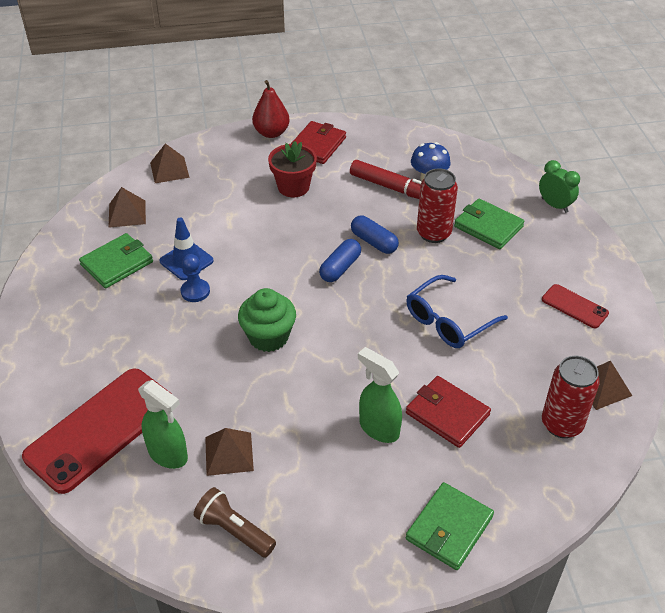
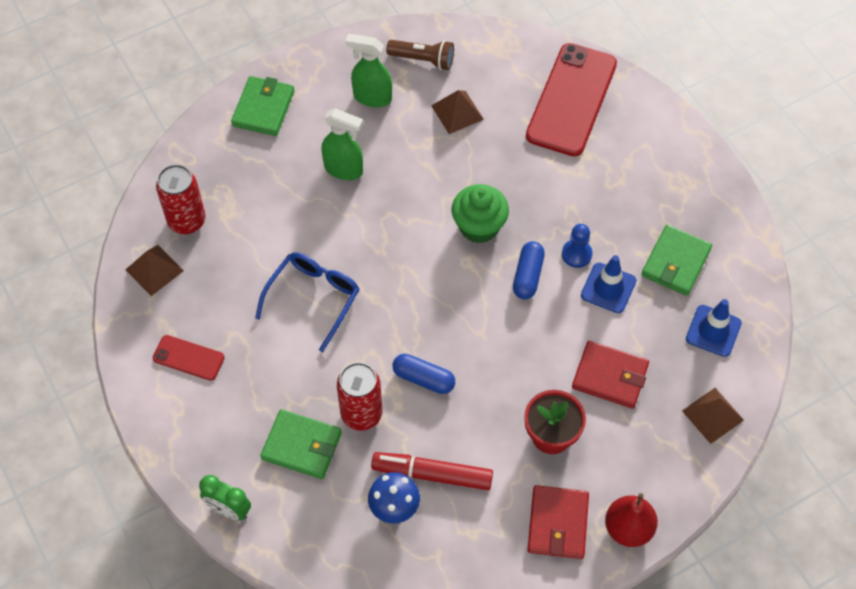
camera: 160 degrees right, 15 degrees up
brown pyramid [108,187,146,228] -> blue traffic cone [686,299,742,357]
green spray bottle [138,380,188,469] -> green spray bottle moved to [345,34,392,107]
blue capsule [319,239,361,282] -> blue capsule moved to [513,241,545,299]
red wallet [406,376,491,448] -> red wallet moved to [572,341,649,409]

